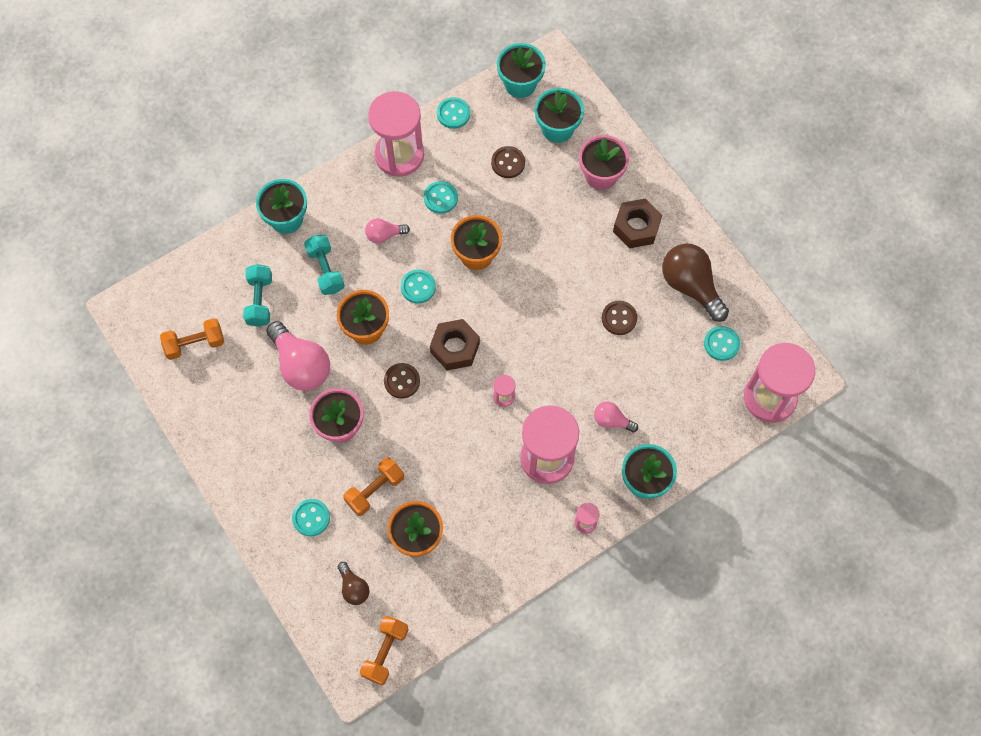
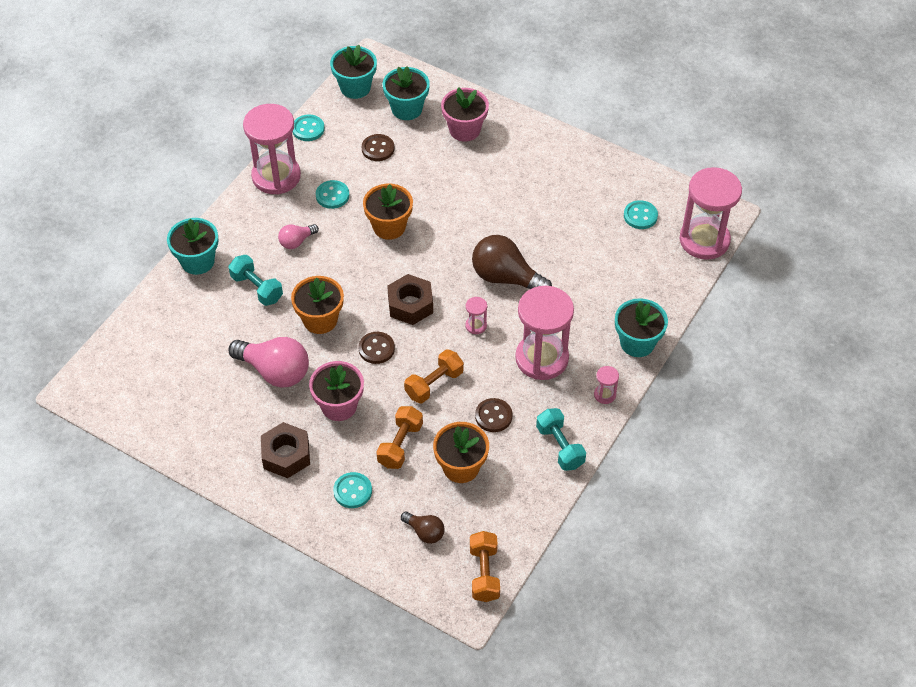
camera: 25 degrees left, 15 degrees down
orange dumbbell [160,318,224,360] -> orange dumbbell moved to [404,349,464,403]
turquoise dumbbell [243,264,272,327] -> turquoise dumbbell moved to [536,408,586,471]
turquoise button [401,269,436,304] -> none
pink light bulb [594,401,638,432] -> none
brown button [602,301,637,335] -> brown button moved to [475,398,513,432]
brown nut [613,199,662,248] -> brown nut moved to [261,422,310,478]
brown light bulb [662,244,729,322] -> brown light bulb moved to [472,235,552,289]

